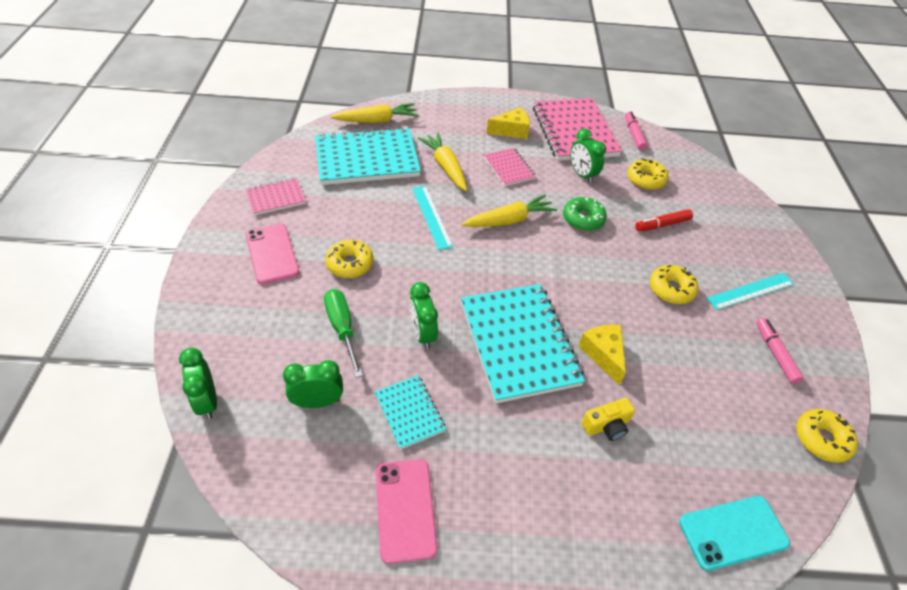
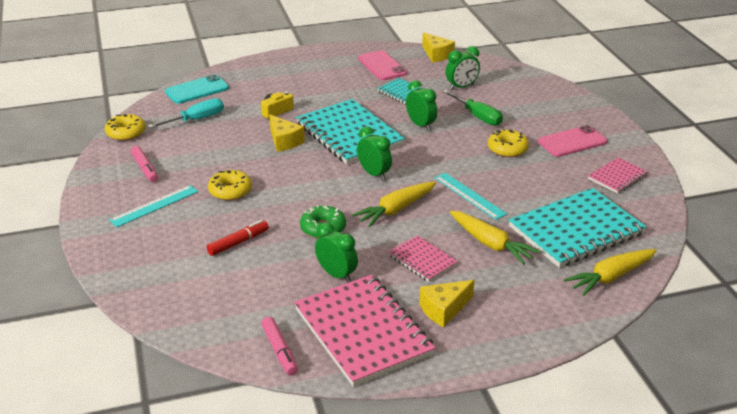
camera: 165 degrees right, 15 degrees down
green clock [179,348,217,419] -> green clock moved to [357,127,392,181]
pink phone [246,224,299,284] -> pink phone turned 75 degrees counterclockwise [538,125,608,157]
yellow donut [628,158,669,190] -> none
none -> turquoise screwdriver [148,98,224,128]
none -> yellow cheese [422,32,455,63]

